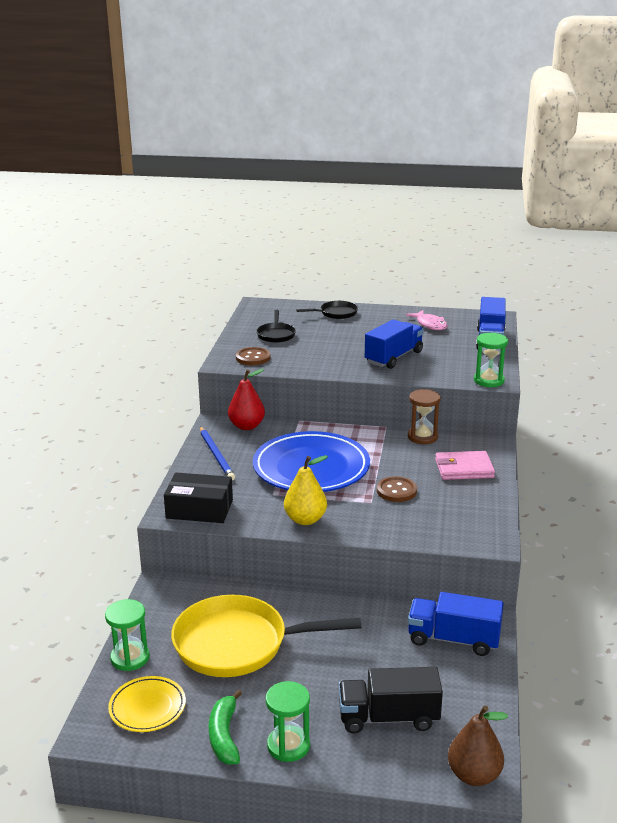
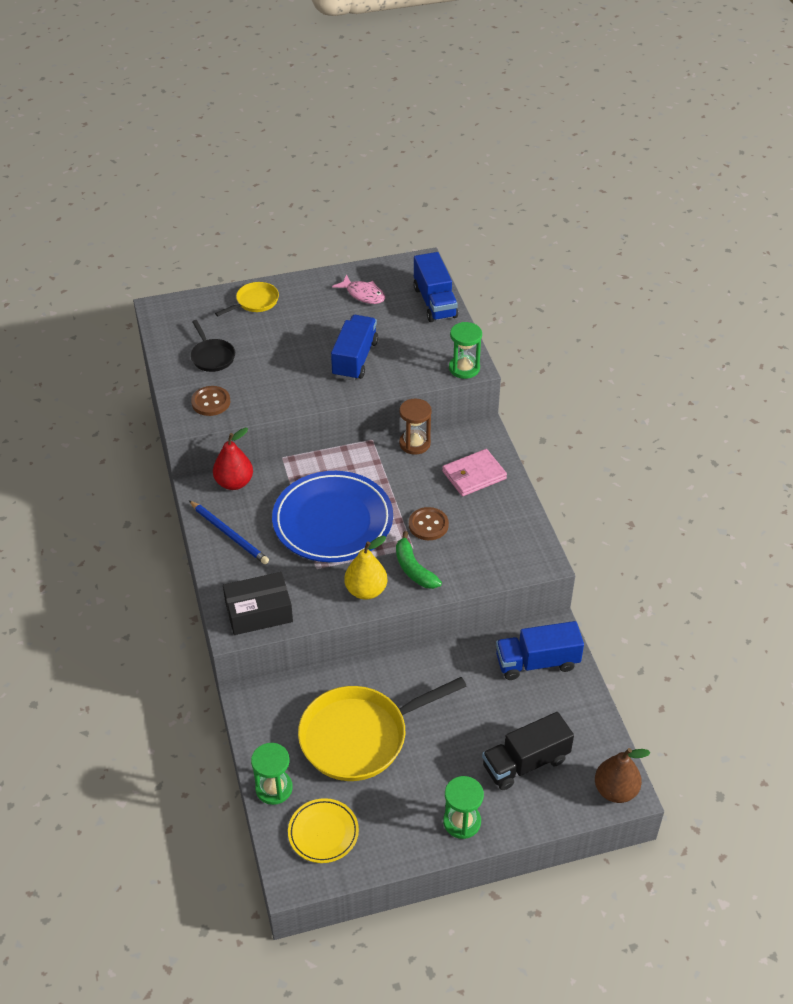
camera: 25 degrees left, 20 degrees up
green banana [209,690,242,765] -> green banana moved to [396,531,442,589]
black pan [296,301,358,319] -> yellow pan [215,282,279,316]

